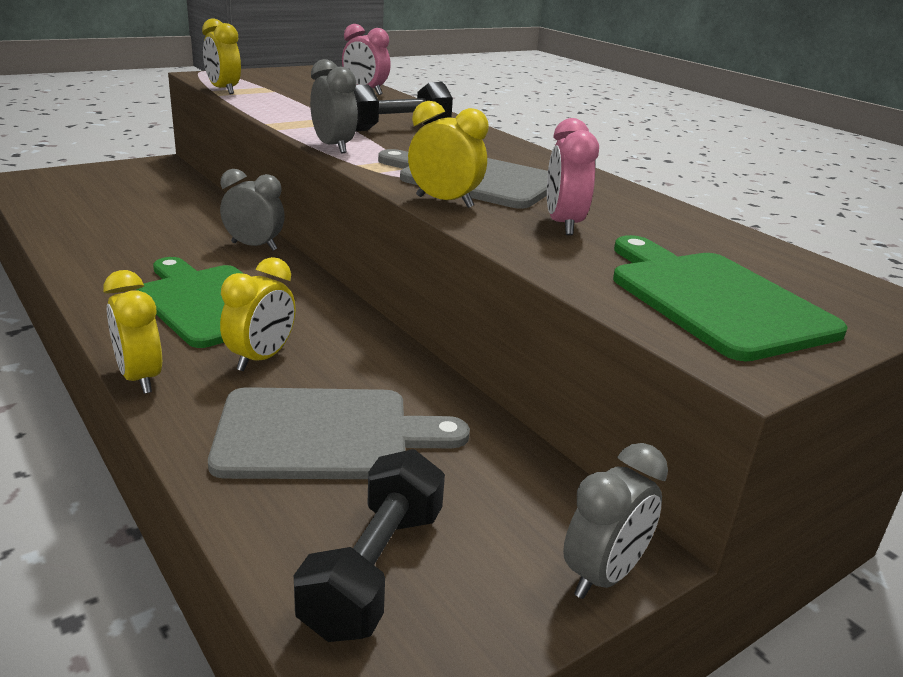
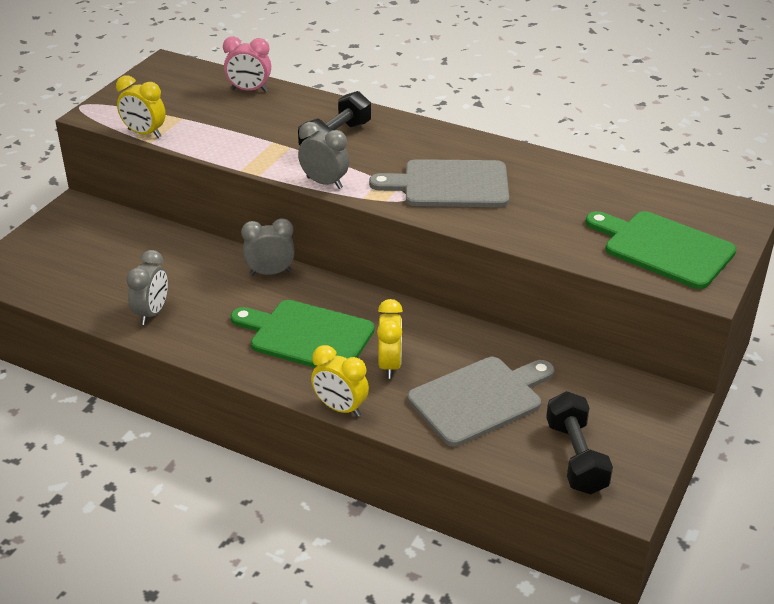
camera: 25 degrees left, 10 degrees up
yellow clock [408,101,488,208] -> none
pink clock [547,118,599,235] -> none
grey clock [563,443,668,599] -> grey clock moved to [126,250,168,325]

